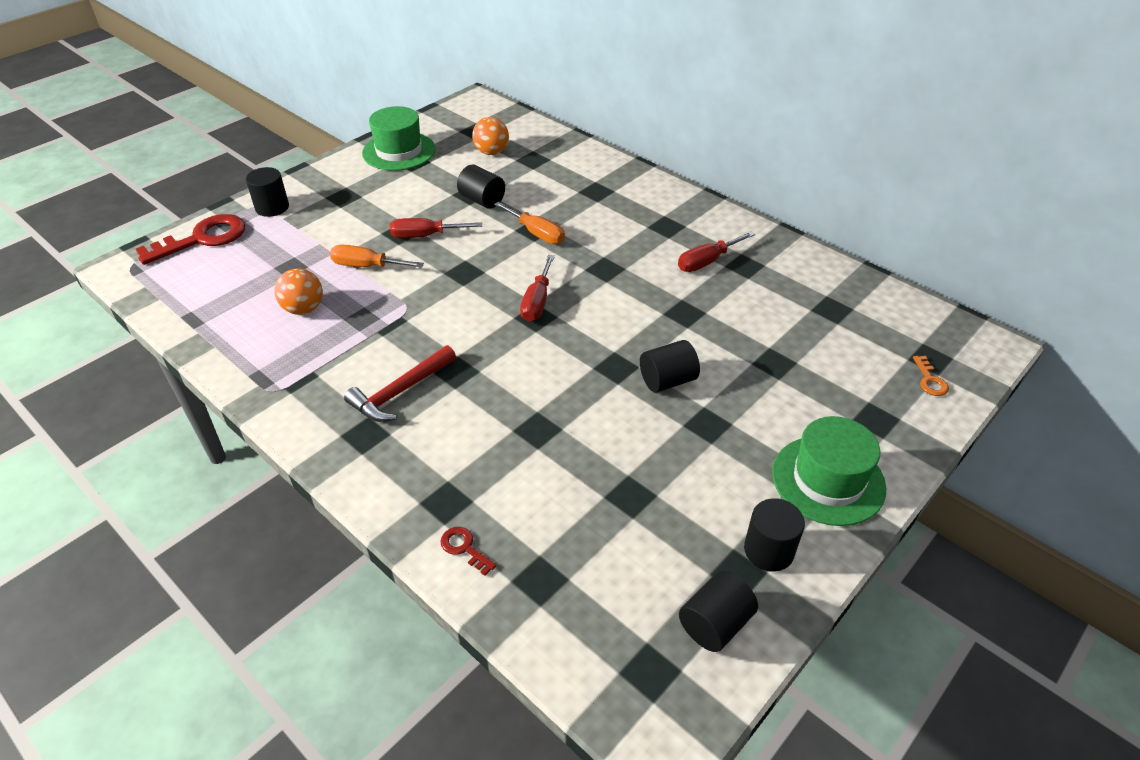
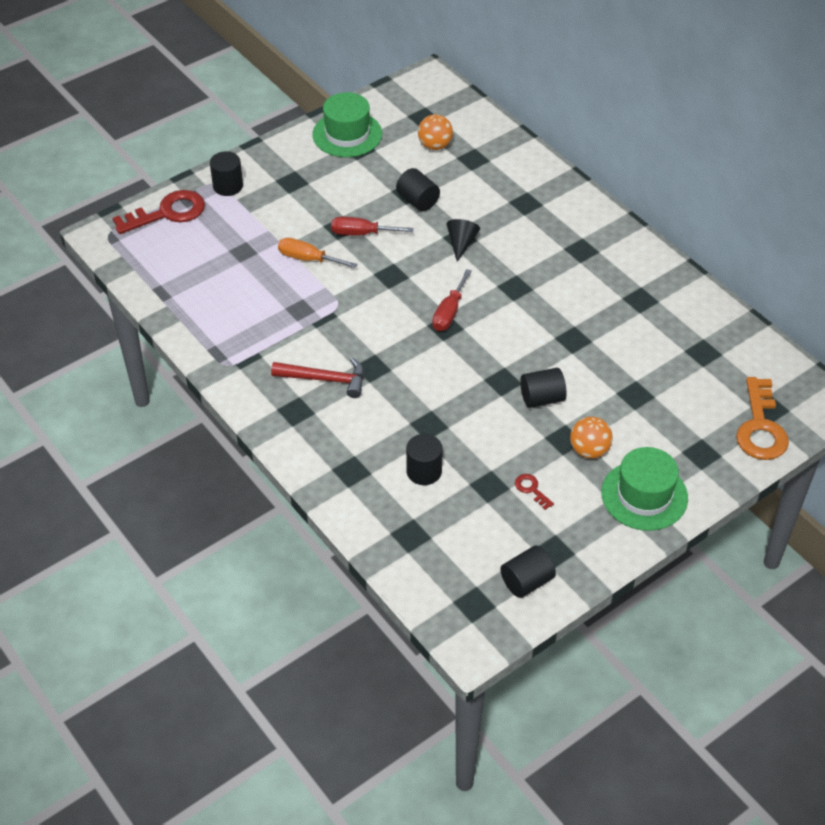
camera: 10 degrees right, 5 degrees up
orange ball [274,269,323,315] -> orange ball moved to [570,417,613,459]
red hammer [344,345,456,422] -> red hammer turned 135 degrees counterclockwise [271,357,364,398]
red key [440,527,497,576] -> red key moved to [515,474,554,510]
orange screwdriver [494,202,565,244] -> black cone [446,219,480,262]
red screwdriver [678,231,755,272] -> none
black cylinder [744,498,805,572] -> black cylinder moved to [406,434,443,485]
orange key [913,356,949,396] -> orange key [736,377,789,460], size x2.25

